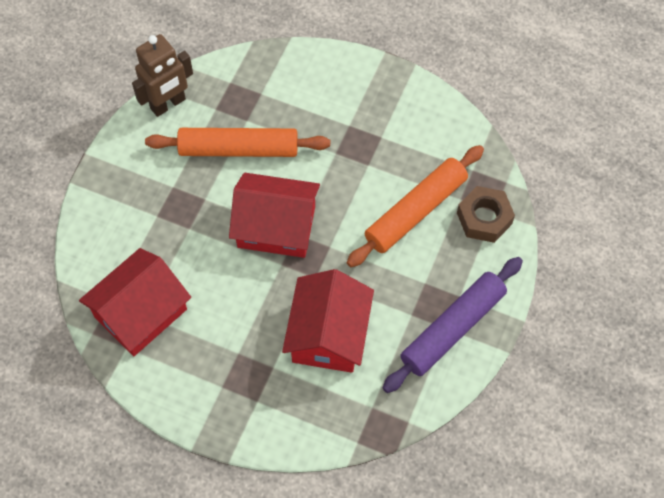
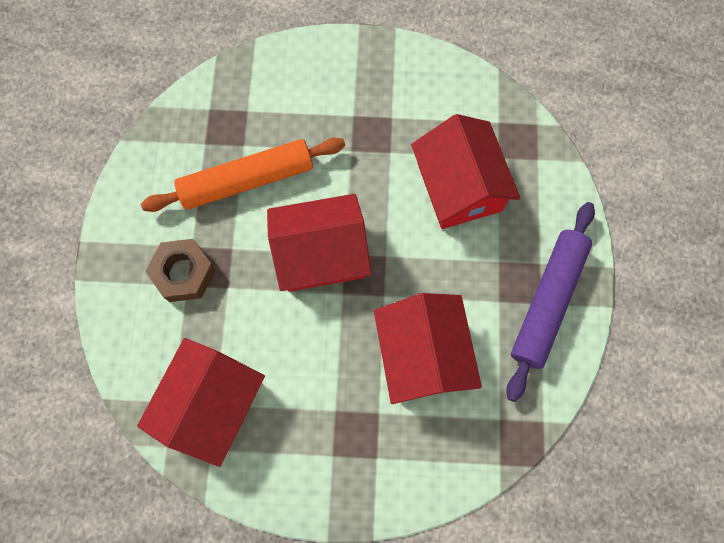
camera: 20 degrees left, 10 degrees up
brown robot [132,34,193,117] -> none
orange rolling pin [347,145,484,267] -> red house [411,114,520,229]
brown nut [457,186,515,243] -> brown nut moved to [145,239,216,302]

